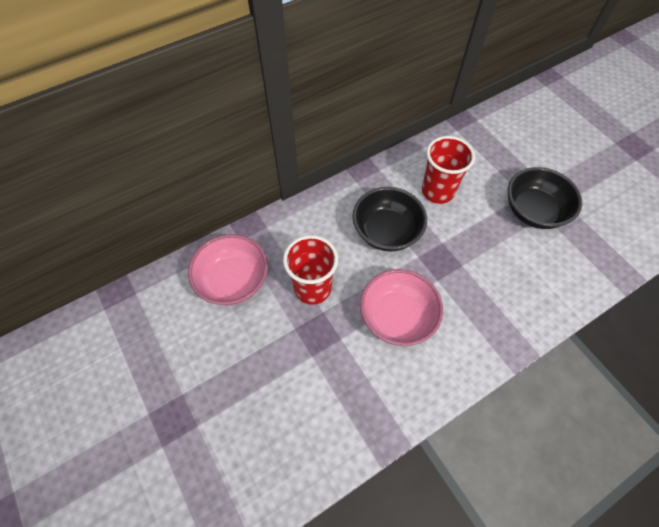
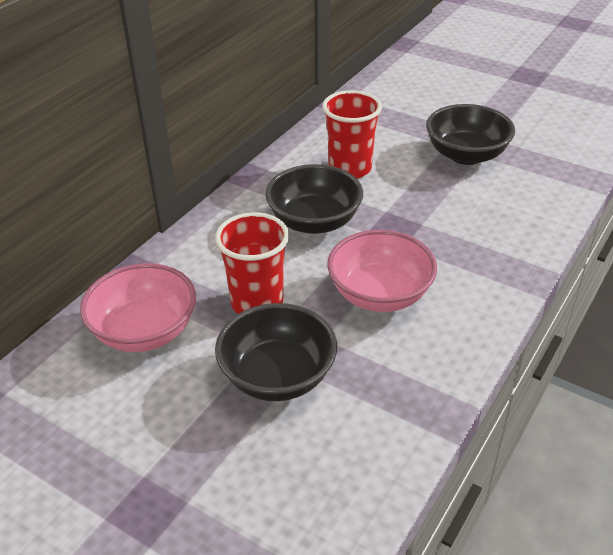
camera: 25 degrees left, 20 degrees down
none -> black bowl [215,303,337,401]

